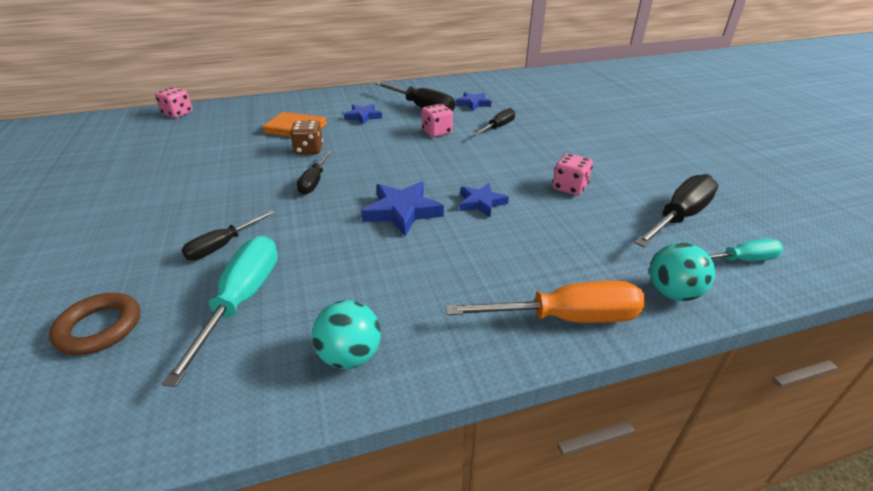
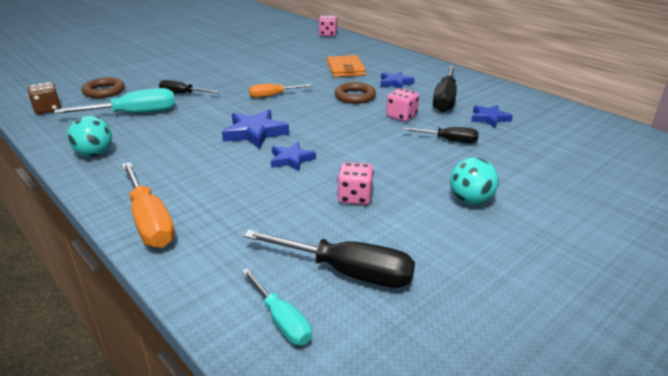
camera: 65 degrees right, 5 degrees down
brown dice [290,121,323,155] -> brown dice moved to [28,82,61,114]
black screwdriver [296,151,332,195] -> orange screwdriver [249,84,312,98]
turquoise ball [650,243,715,301] -> turquoise ball moved to [450,157,499,205]
none -> brown ring [335,82,376,104]

